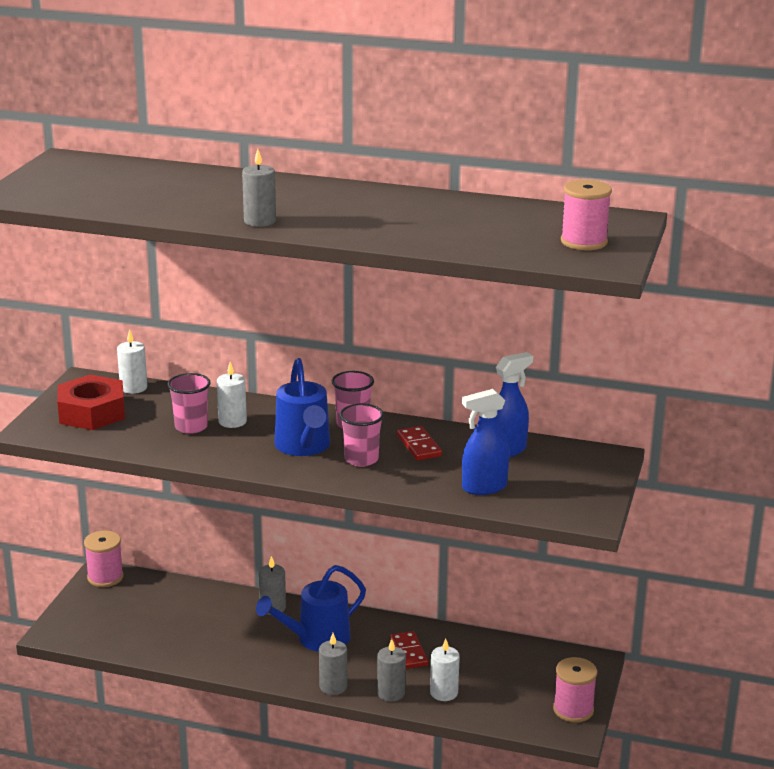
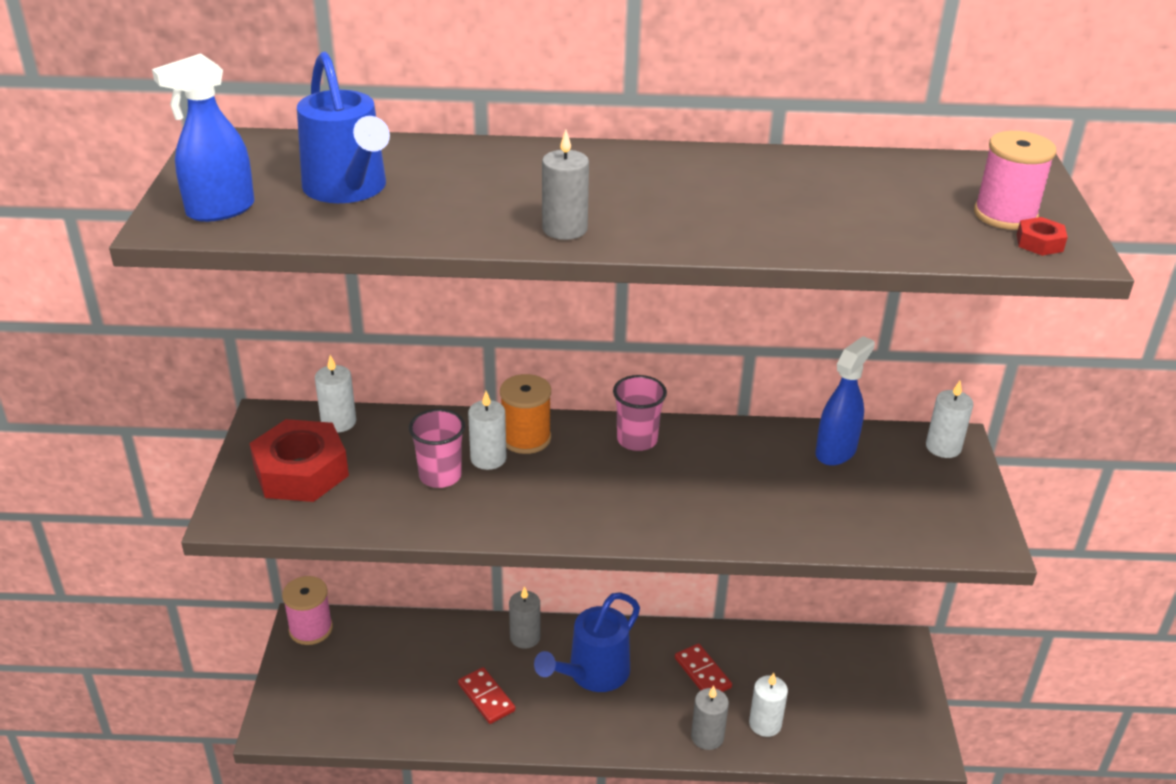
camera: 15 degrees left, 10 degrees up
blue watering can [274,358,330,456] -> blue watering can moved to [297,52,390,203]
grey candle [319,633,347,695] -> none
pink cup [339,404,384,467] -> none
red domino [397,426,442,460] -> red domino moved to [458,667,515,724]
blue spray bottle [462,389,509,495] -> blue spray bottle moved to [152,53,254,222]
pink spool [553,657,597,723] -> none
none -> orange spool [500,374,551,454]
none -> white candle [926,381,973,458]
none -> red nut [1017,217,1068,256]

